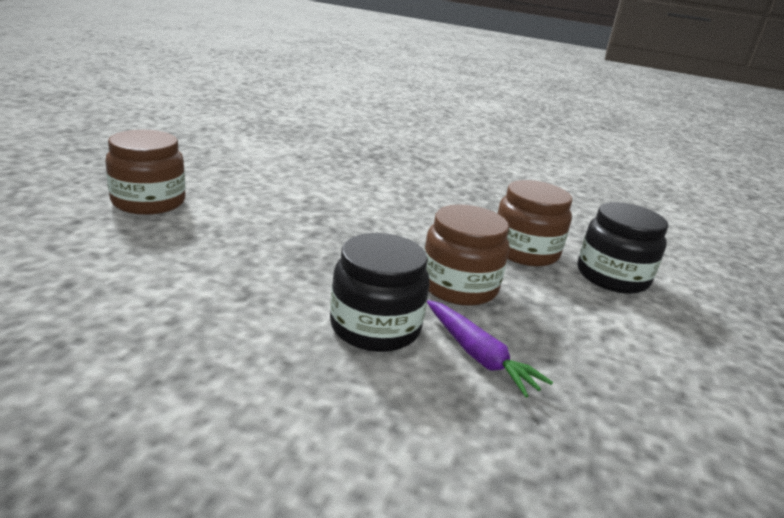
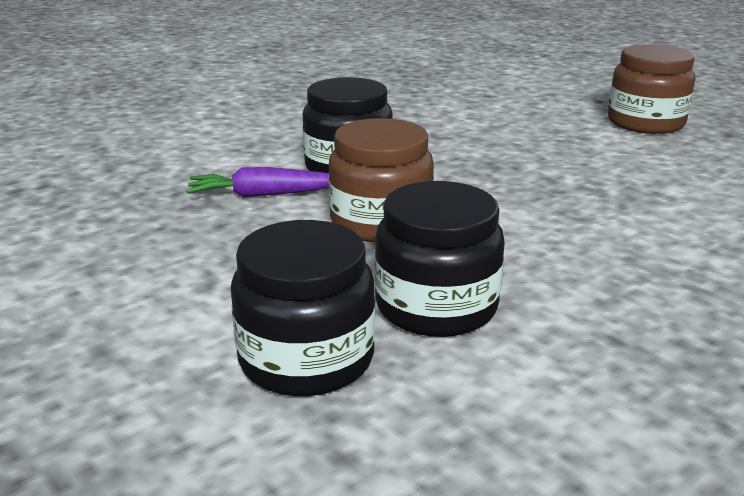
camera: 125 degrees right, 0 degrees up
brown jar [497,180,572,266] -> black jar [375,181,505,337]

